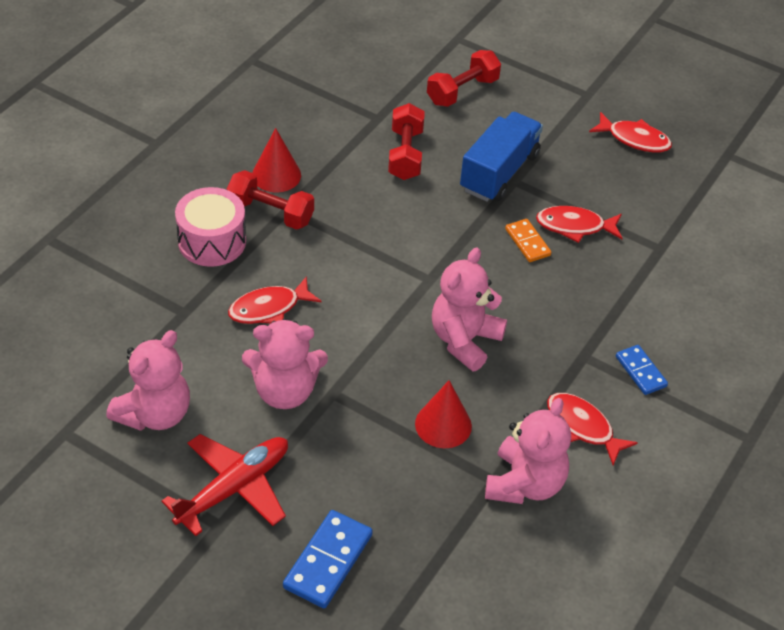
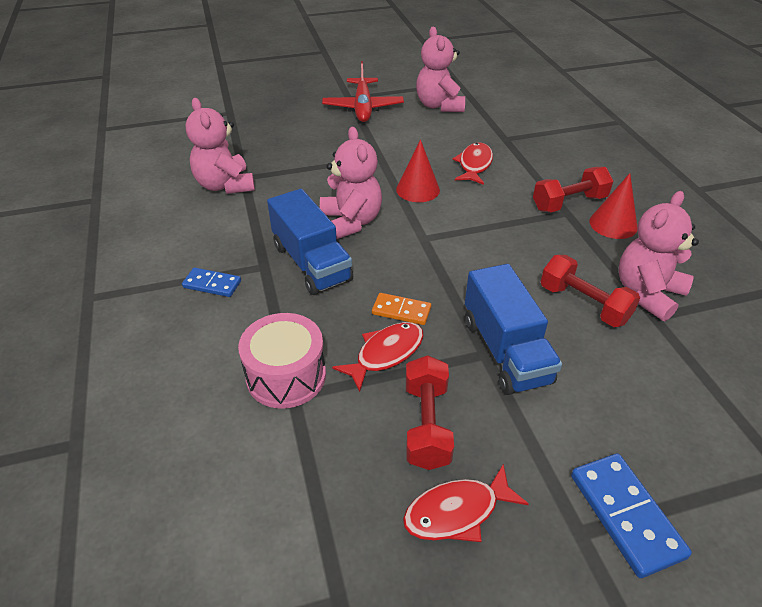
camera: 135 degrees right, 5 degrees down
pink drum [175,187,246,267] -> pink drum moved to [238,313,326,409]
pink teddy bear [242,319,328,409] -> pink teddy bear moved to [619,191,699,321]
blue domino [283,510,373,608] -> blue domino moved to [571,453,692,578]
red cone [415,380,472,448] -> red cone moved to [396,140,440,202]
red dumbbell [427,50,501,107] -> red dumbbell moved to [406,355,454,470]
red fish [547,393,638,465] -> none
none -> blue truck [267,189,353,295]

